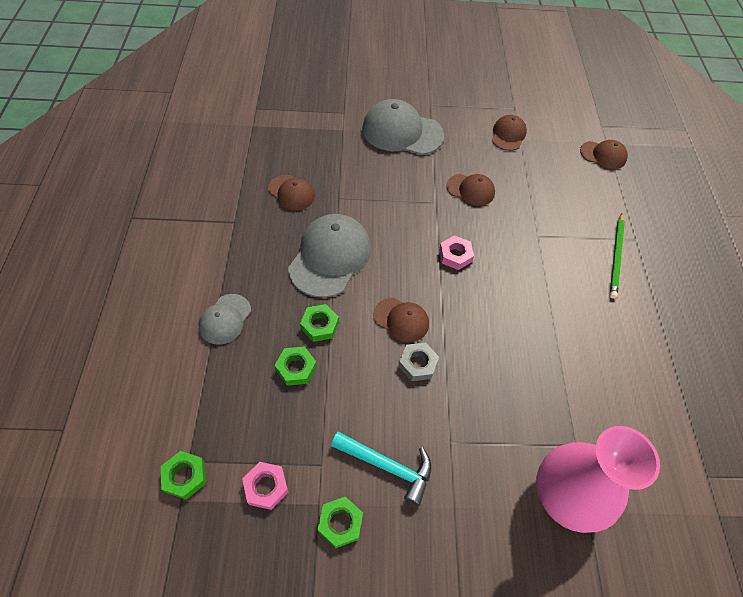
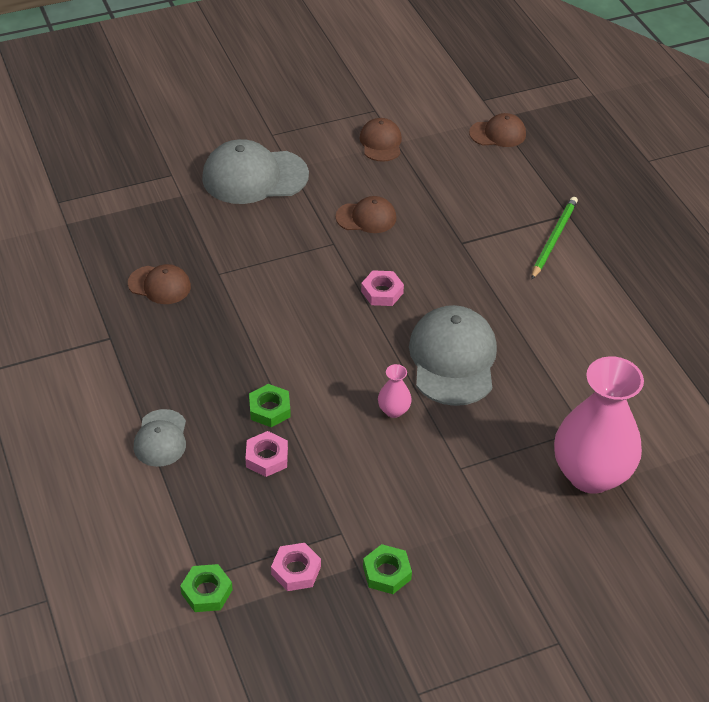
camera: 20 degrees left, 10 degrees down
green nut [275,346,317,386] -> pink nut [245,431,288,477]
grey cap [288,214,371,298] -> grey cap moved to [409,305,497,406]
turquoise hammer [331,432,432,506] -> none
brown cap [373,298,429,342] -> none
grey nut [398,343,439,381] -> pink vase [378,364,412,418]
green pencil [610,213,625,299] -> green pencil turned 150 degrees counterclockwise [531,197,578,280]

